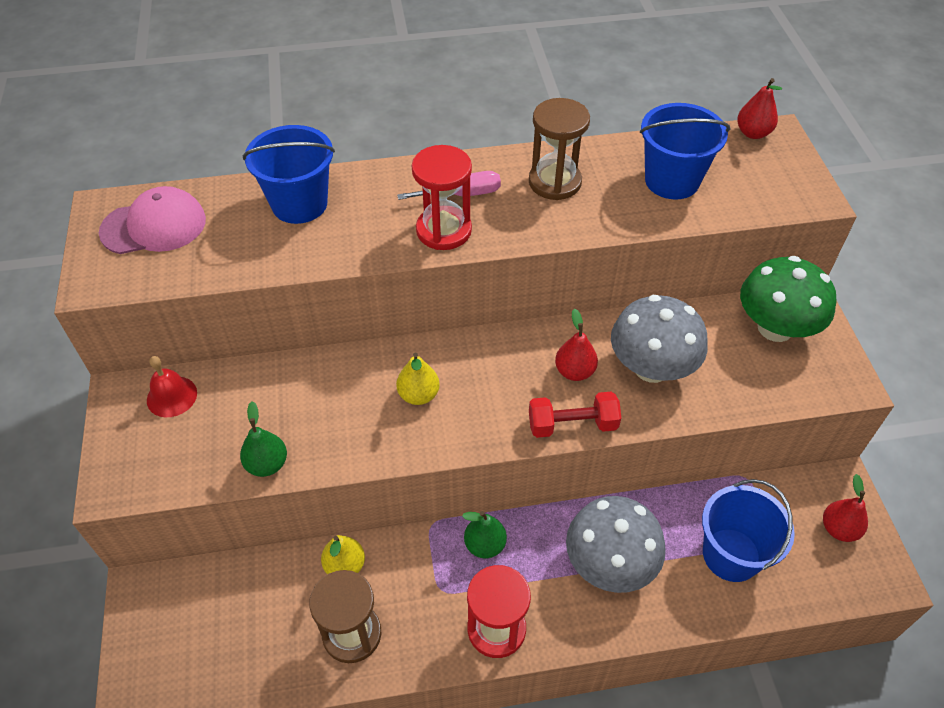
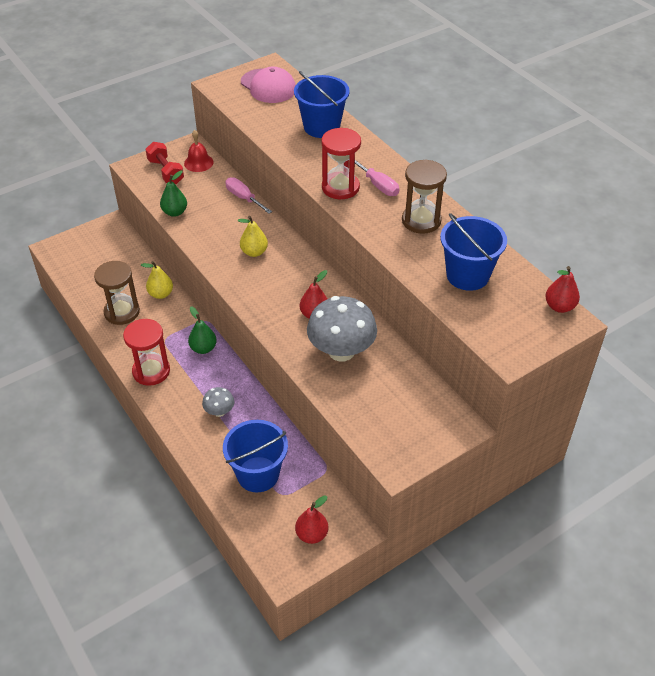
camera: 65 degrees right, 5 degrees down
red dumbbell [529,392,621,438] -> red dumbbell moved to [145,142,184,184]
grey mushroom [566,496,666,593] -> grey mushroom [202,387,234,417], size x0.48
green mushroom [740,256,836,342] -> none
none -> pink screwdriver [225,177,272,214]

